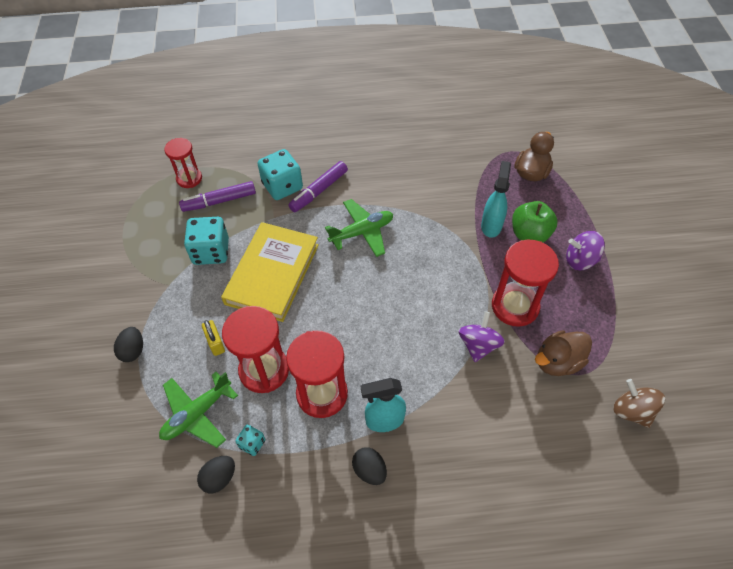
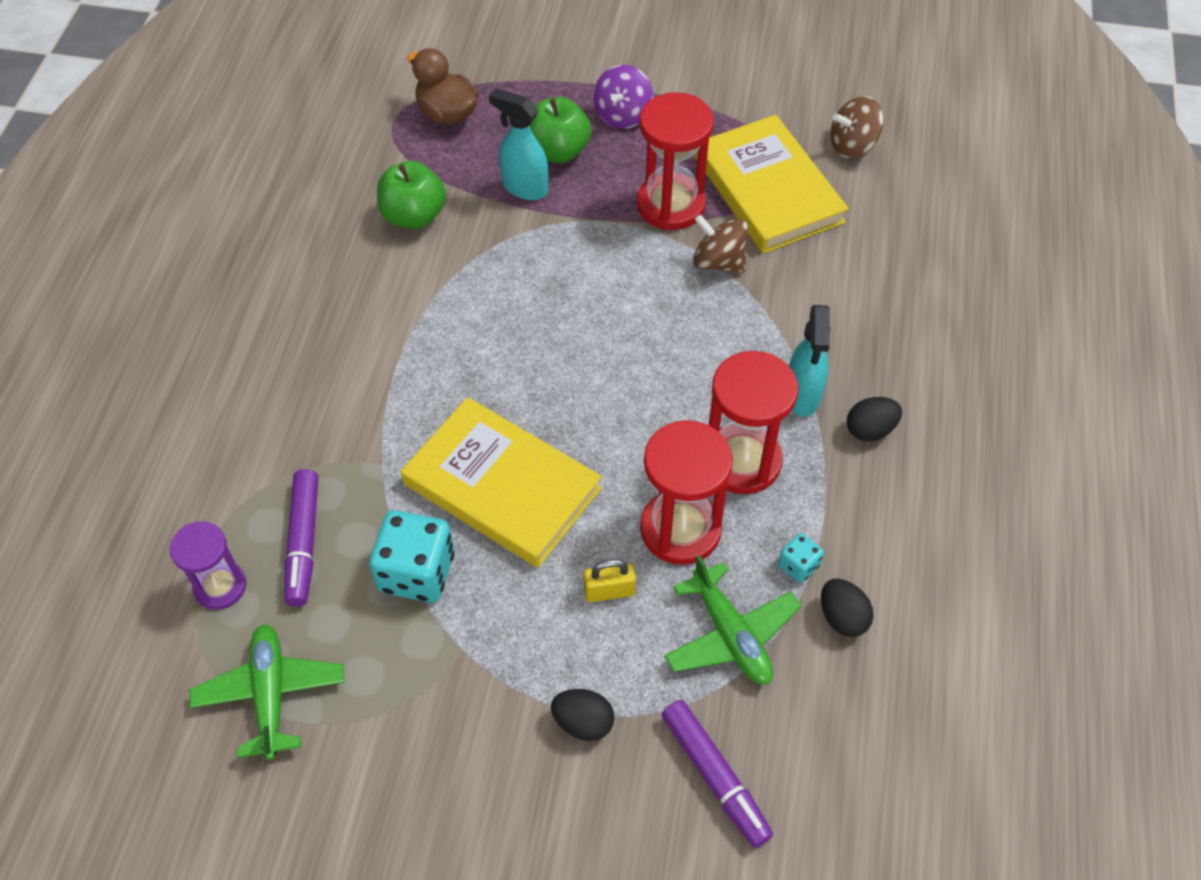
camera: 75 degrees left, 0 degrees up
red hourglass [164,138,202,188] -> purple hourglass [170,522,246,610]
turquoise dice [257,149,303,200] -> none
purple marker [288,161,348,212] -> purple marker moved to [661,700,773,848]
green plane [325,199,393,257] -> green plane moved to [190,624,345,760]
purple spinning top [458,311,505,362] -> brown spinning top [693,214,748,273]
brown duck [535,330,592,376] -> yellow book [695,115,849,254]
none -> green apple [377,161,446,229]

